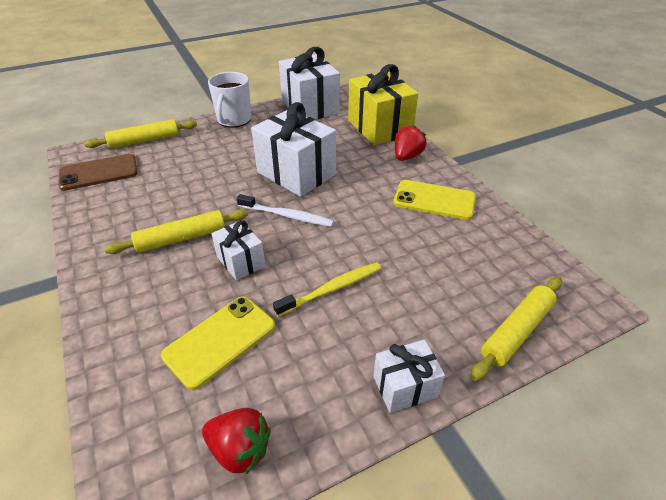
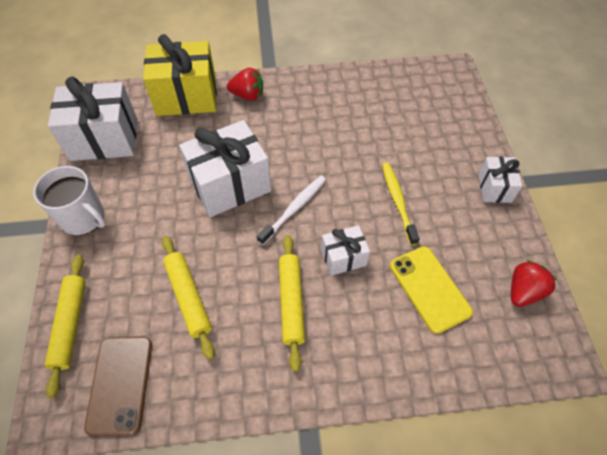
camera: 70 degrees left, 15 degrees up
yellow phone [393,180,476,220] -> none
red strawberry [395,125,427,161] -> red strawberry turned 135 degrees clockwise [227,68,263,101]
yellow rolling pin [471,277,562,381] -> yellow rolling pin moved to [162,236,215,360]

